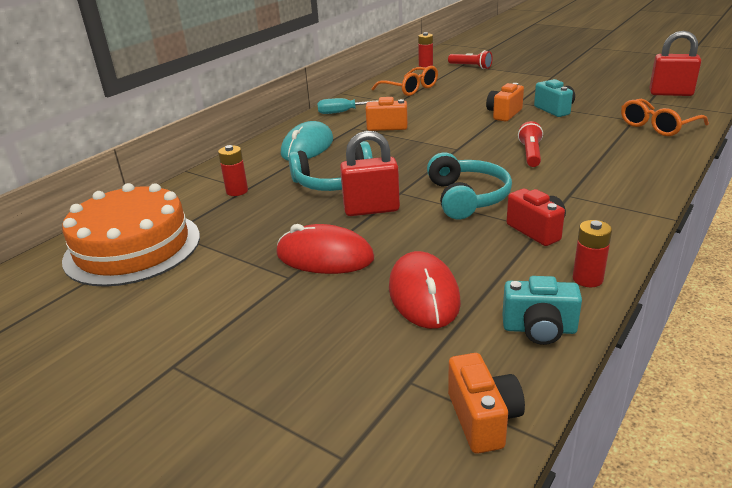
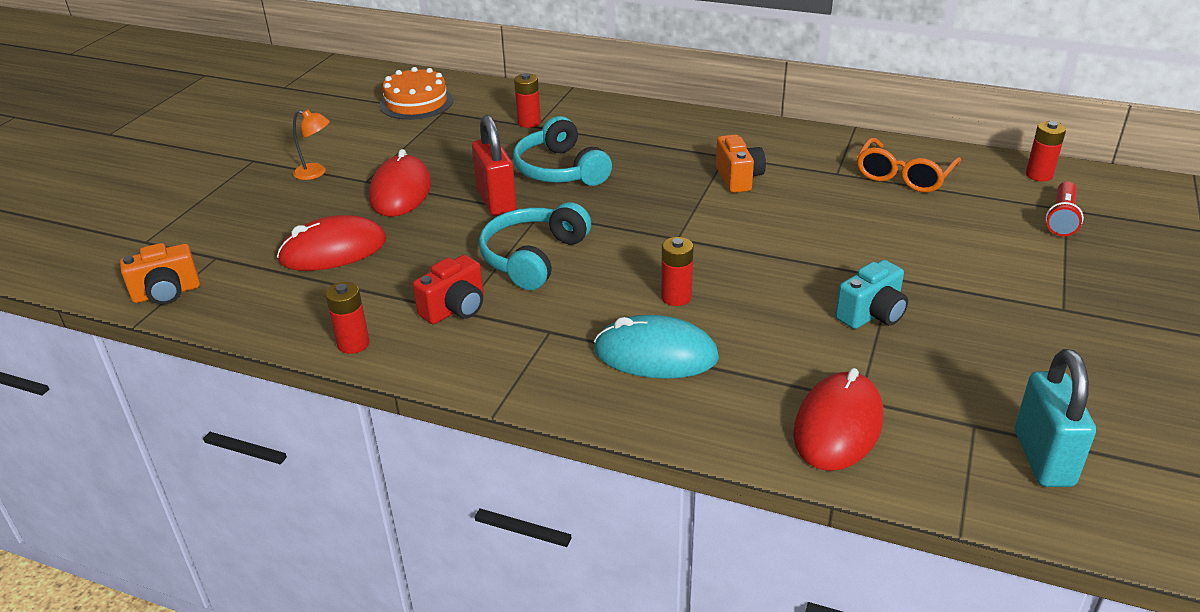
camera: 75 degrees right, 5 degrees up
orange cake [62,183,200,287] -> orange cake [379,67,453,120], size x0.62
turquoise mouse [281,121,333,161] -> turquoise mouse moved to [594,315,719,379]
turquoise screwdriver [317,98,379,114] -> none
turquoise headphones [427,152,512,219] -> turquoise headphones turned 135 degrees clockwise [479,202,591,290]
orange camera [486,83,524,121] -> none
turquoise camera [503,276,582,345] -> none
red flashlight [518,121,543,167] -> red battery [661,237,694,306]
orange glasses [621,99,709,136] -> red mouse [793,368,883,471]
red padlock [649,31,701,96] -> turquoise padlock [1015,349,1096,487]
none -> orange lamp [293,109,330,180]

